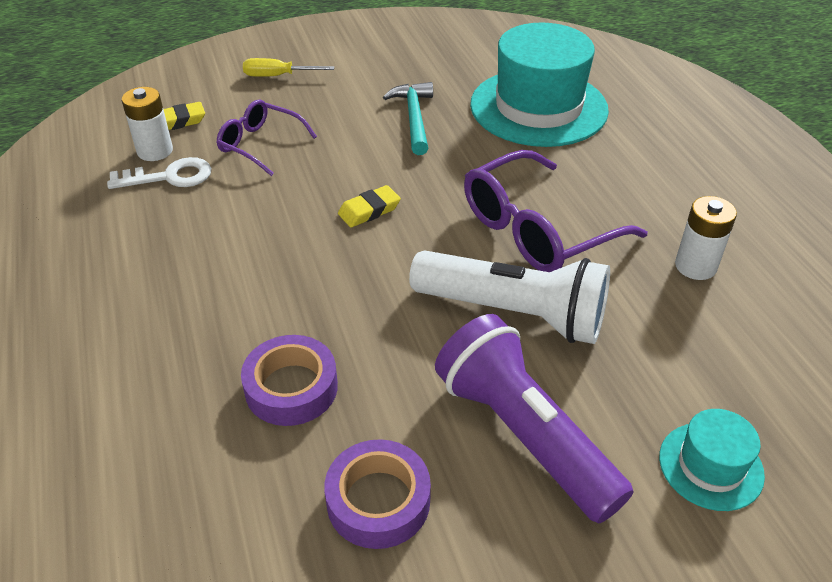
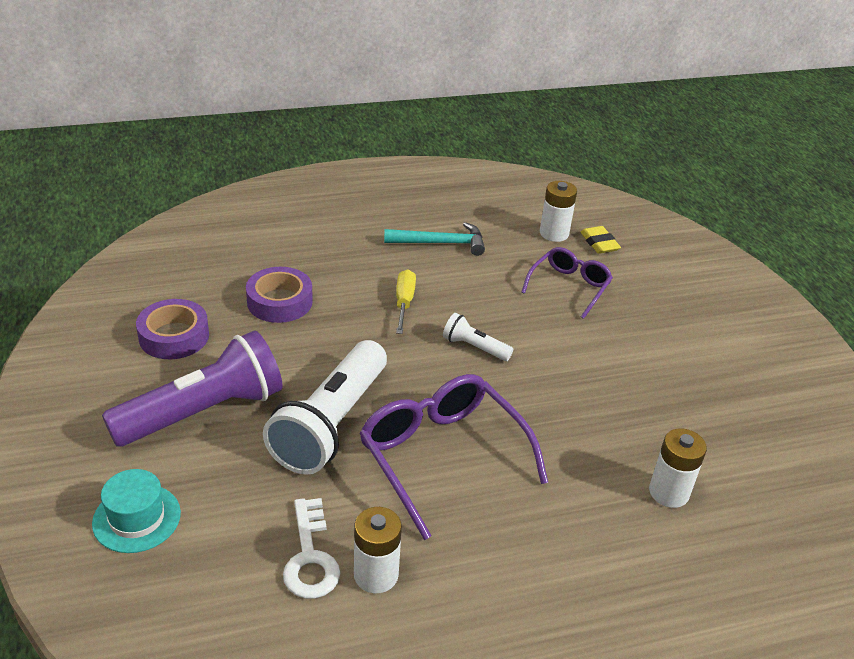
camera: 90 degrees right, 5 degrees down
white key [107,157,211,189] -> white key moved to [283,498,340,599]
yellow screwdriver [243,58,334,77] -> yellow screwdriver moved to [396,269,416,334]
yellow eraser [338,185,401,227] -> white flashlight [443,313,513,361]
turquoise hammer [383,82,433,155] -> turquoise hammer moved to [384,222,485,256]
turquoise hat [470,22,609,147] -> white battery [649,428,707,508]

